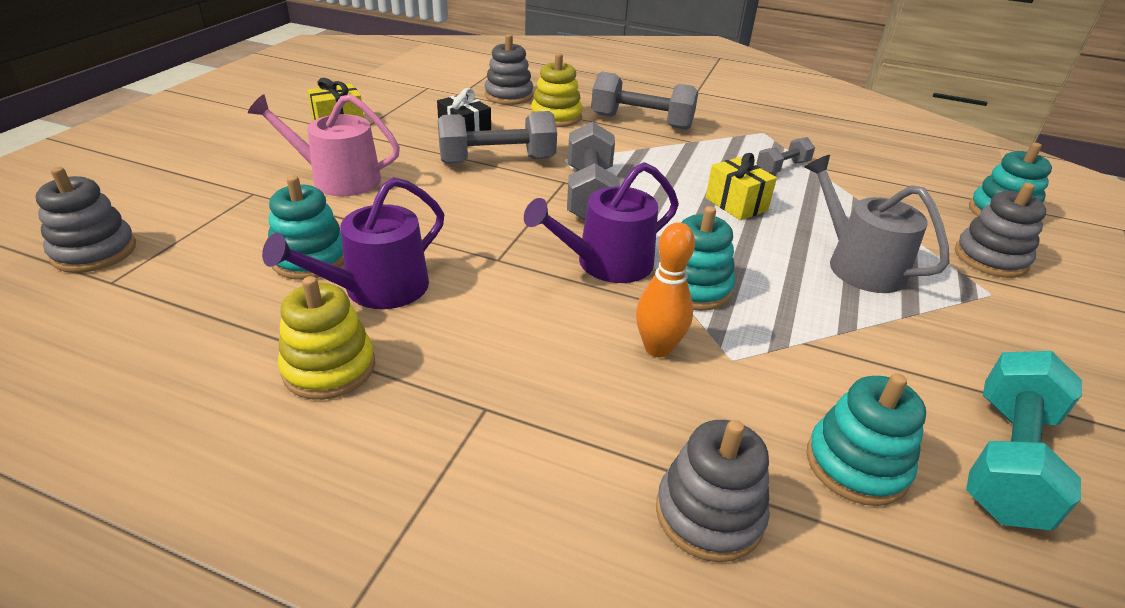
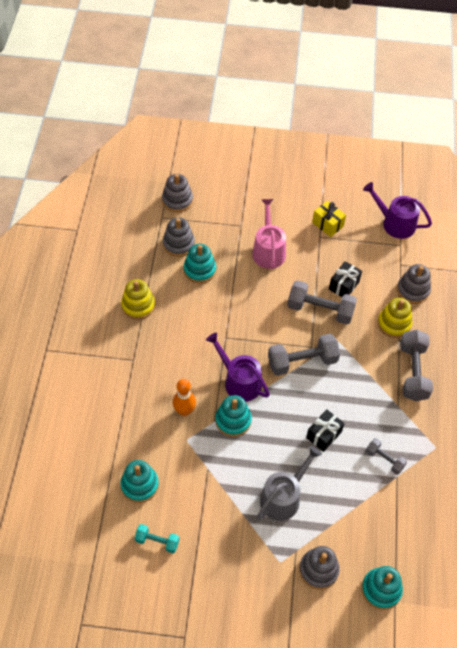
camera: 75 degrees right, 20 degrees up
purple watering can [262,177,444,309] -> purple watering can moved to [363,182,432,239]
grey dumbbell [438,111,557,163] -> grey dumbbell turned 45 degrees counterclockwise [287,280,357,325]
grey stacking toy [656,420,770,562] -> grey stacking toy moved to [163,217,195,257]
yellow gift [705,153,777,220] -> black gift [306,409,344,452]
turquoise dumbbell [966,351,1082,530] -> turquoise dumbbell [135,524,179,553], size x0.55

